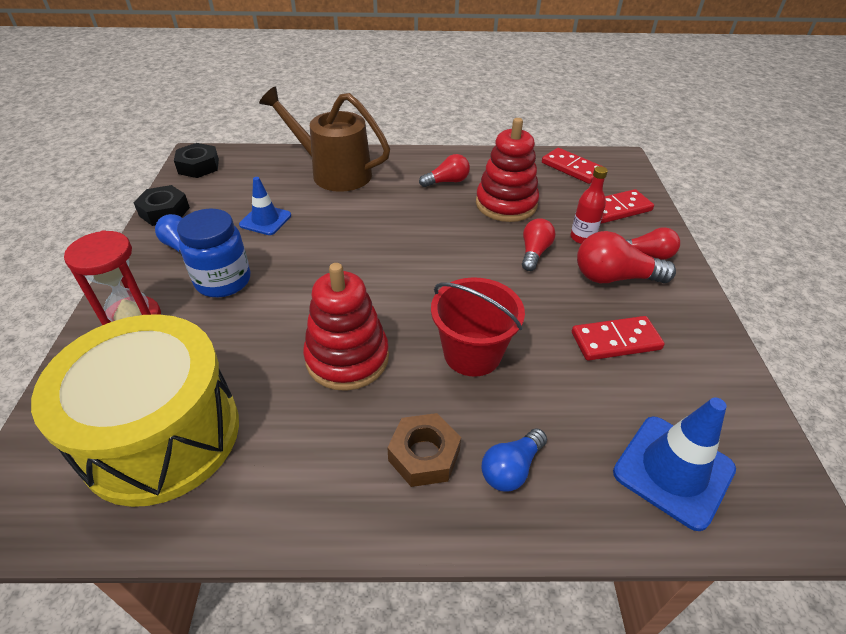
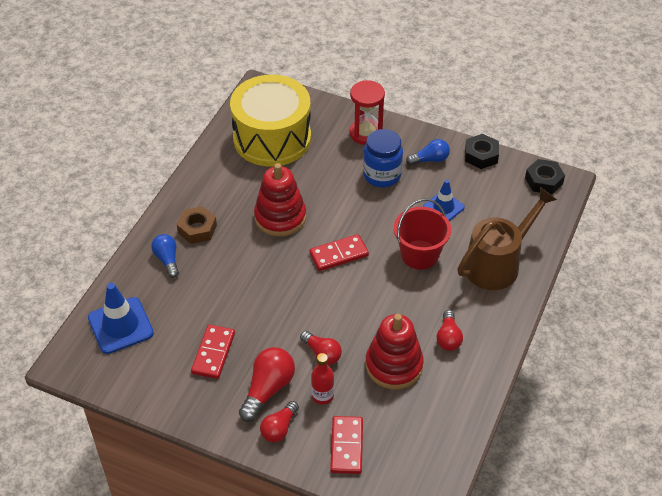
camera: 115 degrees right, 5 degrees up
red bucket [431,277,525,377] -> red bucket moved to [394,199,451,270]
red domino [542,148,603,184] -> red domino moved to [310,234,369,271]

